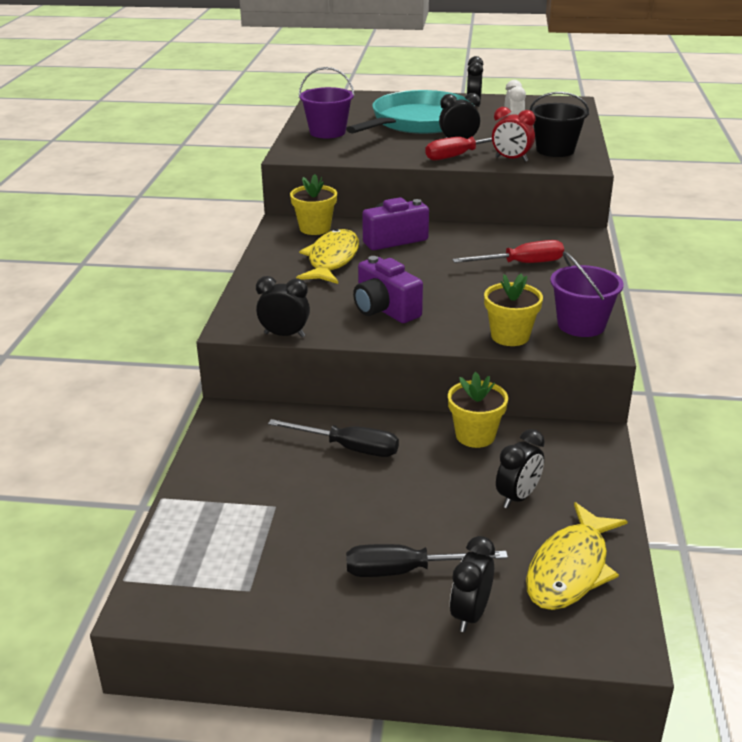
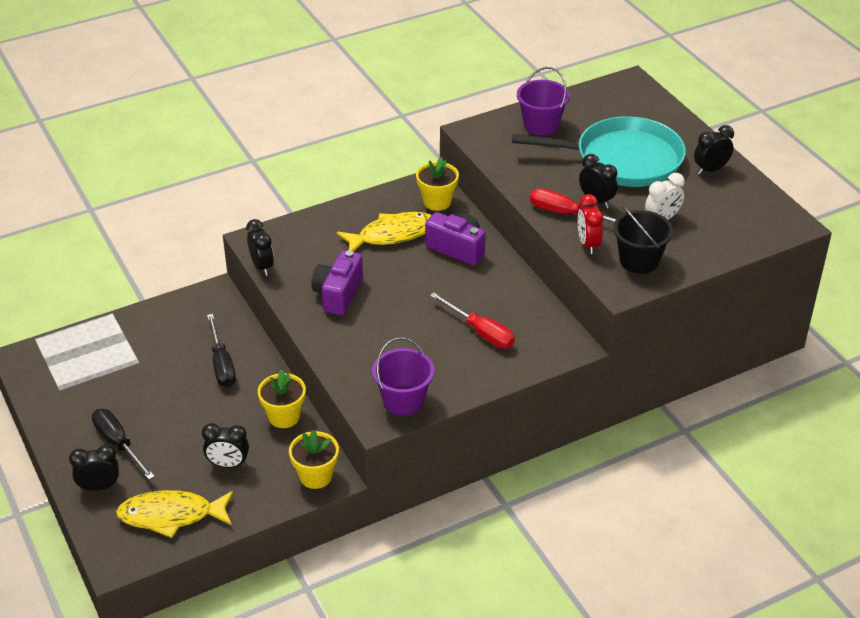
camera: 55 degrees right, 10 degrees up
yellow flower pot [484,274,543,346] -> yellow flower pot moved to [289,430,339,489]

